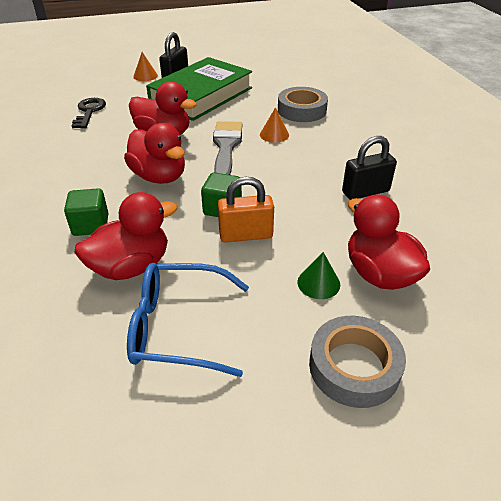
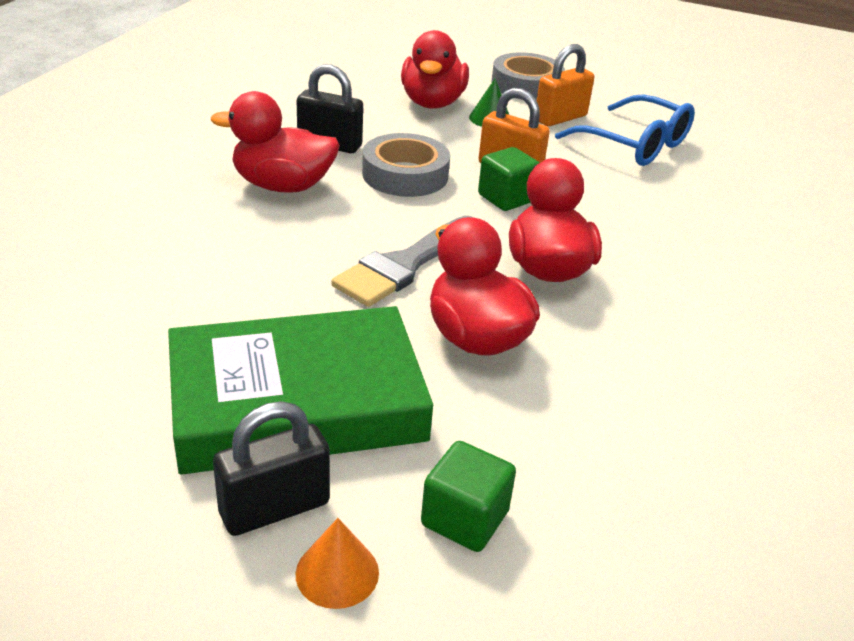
camera: 145 degrees left, 5 degrees down
green cube [64,188,108,236] -> green cube moved to [421,441,516,552]
black key [72,98,106,129] -> none
red duck [75,192,178,280] -> red duck moved to [211,91,340,193]
orange cone [260,107,289,143] -> none
grey tape [278,87,328,122] -> grey tape moved to [362,133,450,197]
none -> orange padlock [537,44,594,126]

